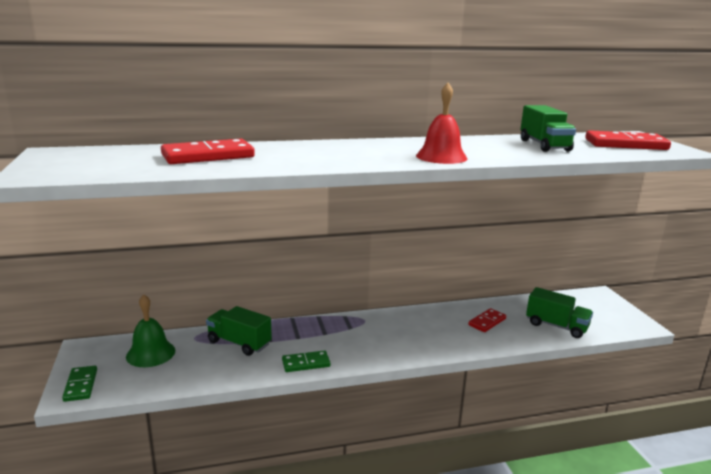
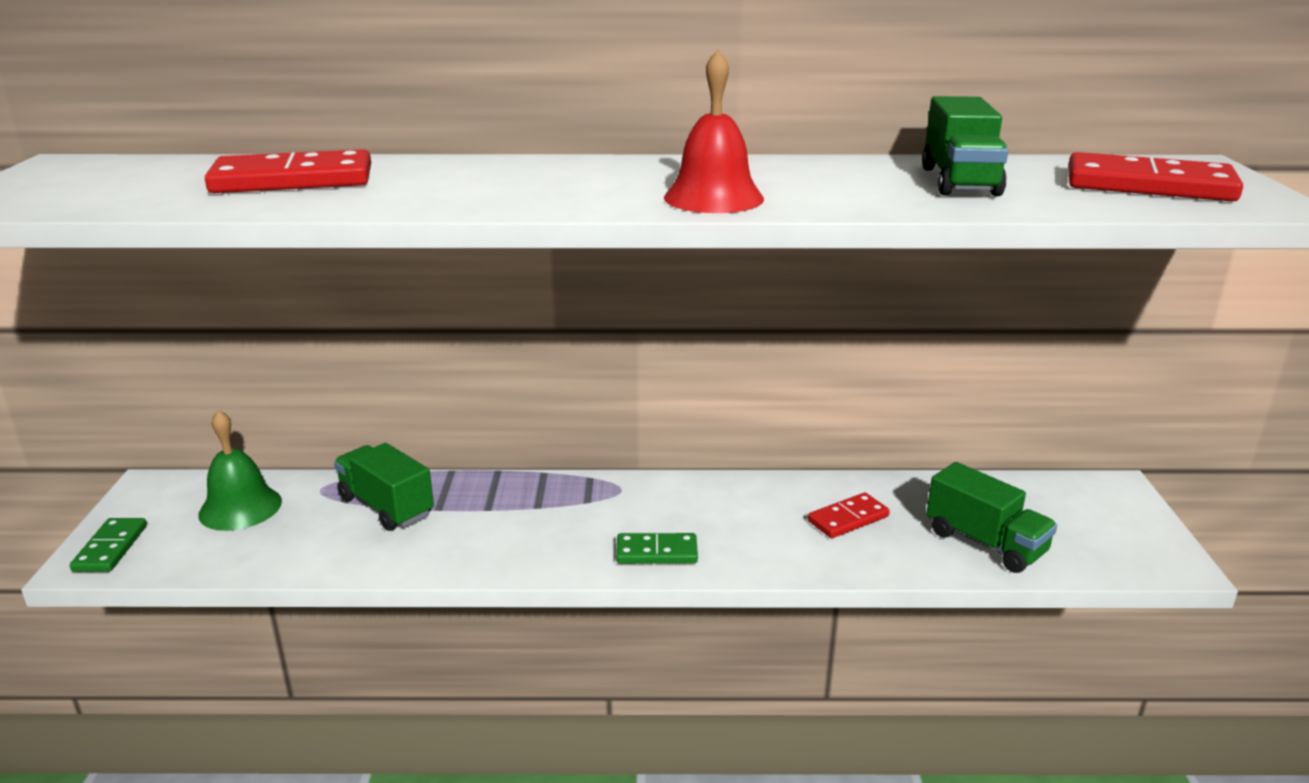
camera: 15 degrees right, 5 degrees up
green domino [282,350,331,372] -> green domino moved to [616,533,698,564]

